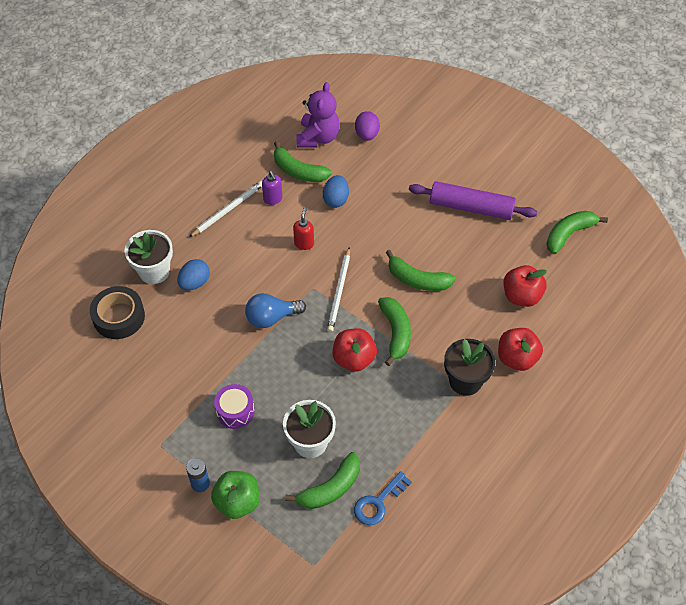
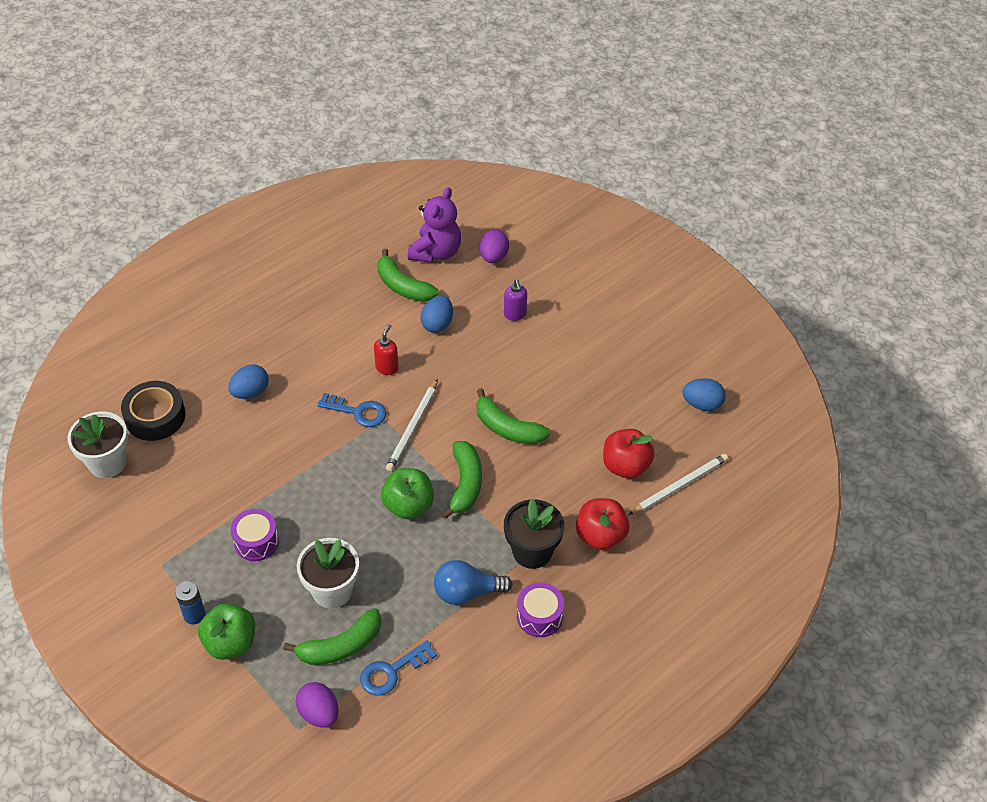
camera: 10 degrees right, 5 degrees down
white flower pot [124,230,173,284] -> white flower pot moved to [67,411,128,478]
white pencil [189,181,262,237] -> white pencil moved to [628,454,728,515]
blue light bulb [245,293,306,328] -> blue light bulb moved to [434,560,513,605]
purple soap dispenser [262,171,283,205] -> purple soap dispenser moved to [504,279,527,321]
red apple [332,328,377,372] -> green apple [381,468,434,519]
purple rolling pin [409,181,537,220] -> none
green banana [546,211,608,254] -> blue egg [682,378,726,411]
none -> purple egg [296,682,339,728]
none -> blue key [317,393,387,427]
none -> purple drum [517,582,564,637]

